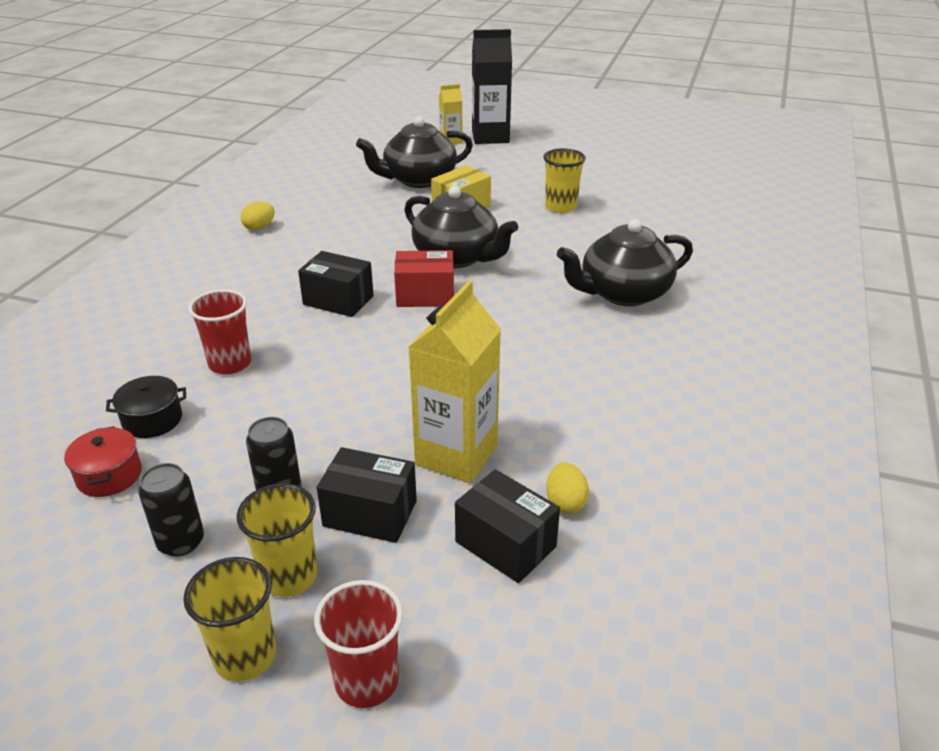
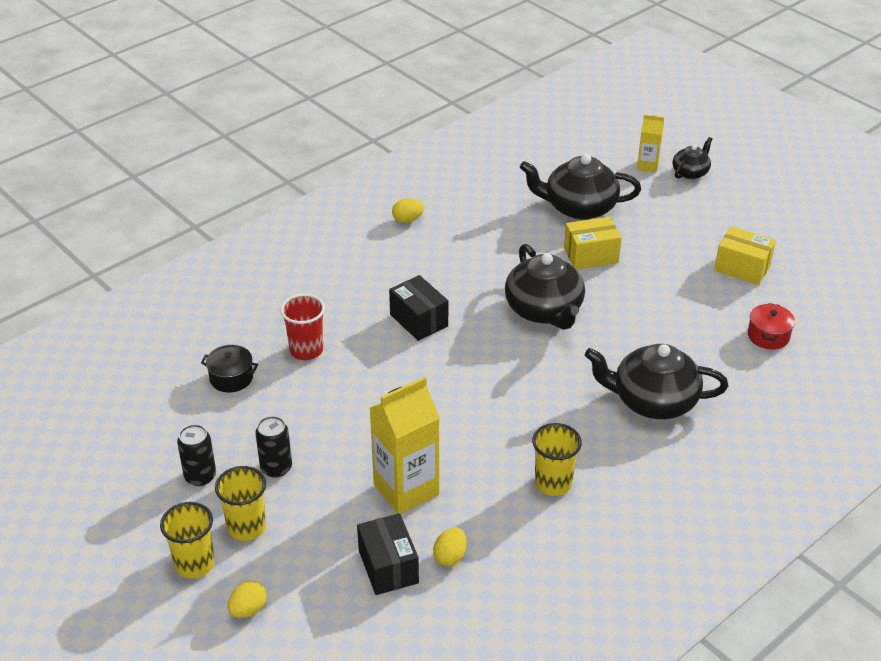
camera: 30 degrees right, 5 degrees up
red pot [64,426,142,497] -> red pot moved to [748,303,795,350]
red cup [314,580,403,708] -> yellow egg [228,580,267,618]
black box [317,447,417,543] -> none
red box [394,250,454,307] -> none
black carton [472,29,512,144] -> black teapot [673,137,713,179]
yellow cup [543,148,586,213] -> yellow cup moved to [532,423,582,496]
none -> yellow box [714,226,776,285]

